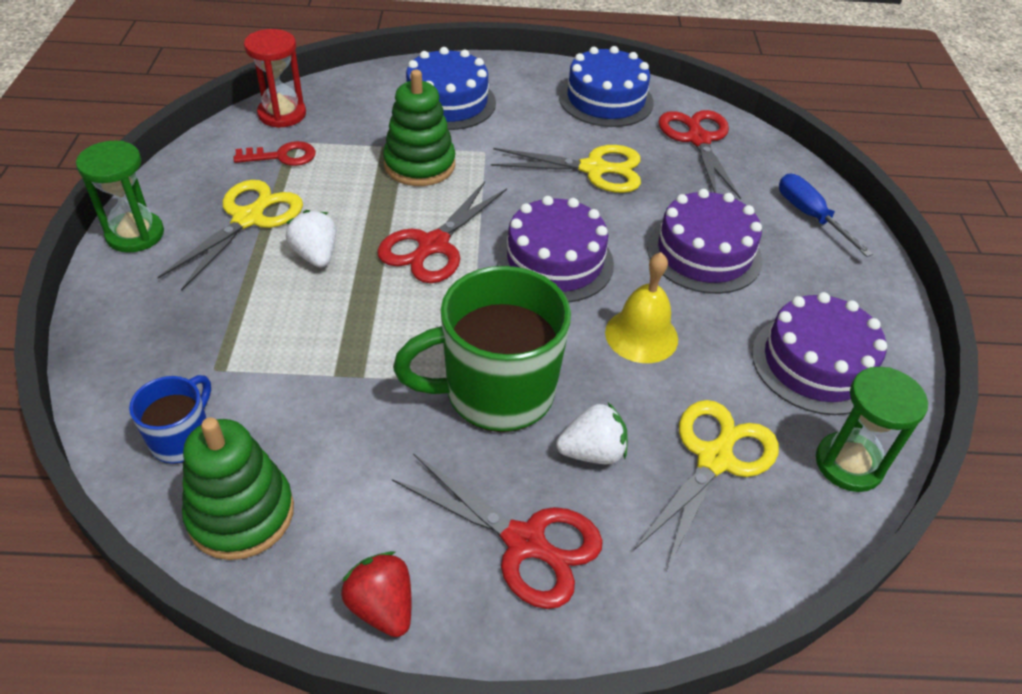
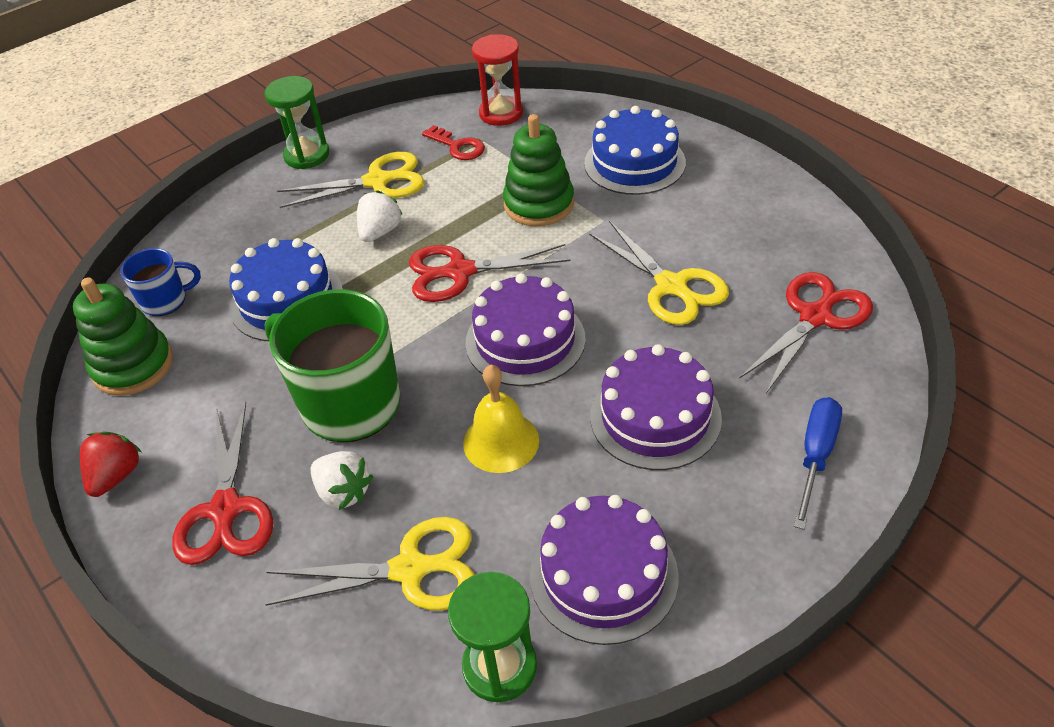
camera: 55 degrees right, 0 degrees up
blue cake [559,46,654,127] -> blue cake moved to [229,238,343,341]

